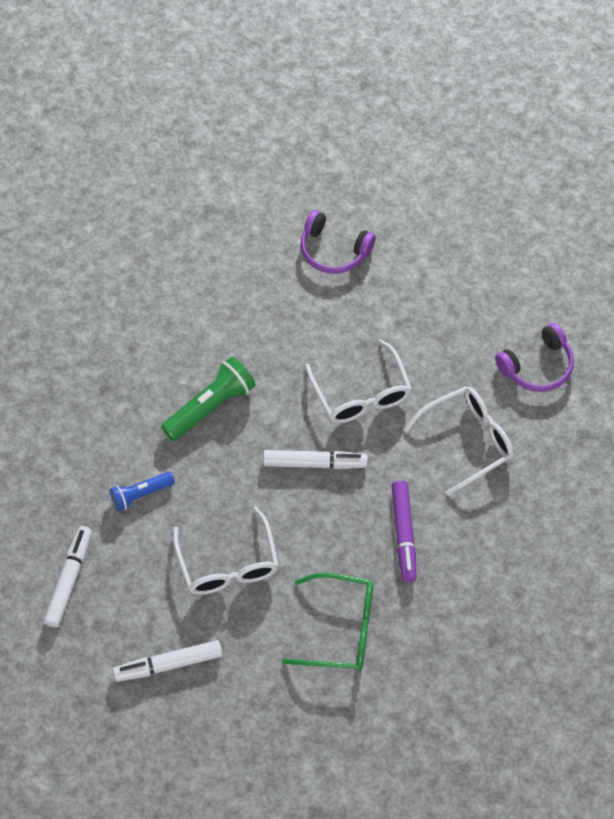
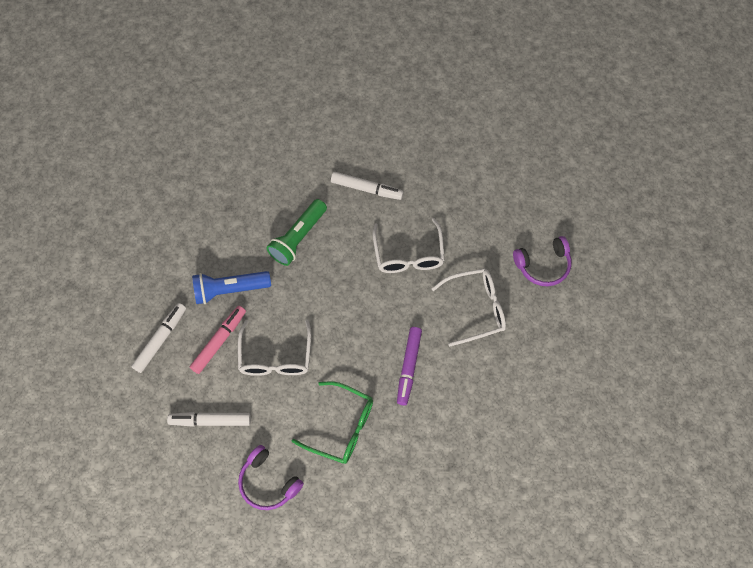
camera: 15 degrees right, 5 degrees up
blue flashlight [110,472,175,511] -> blue flashlight [192,271,271,304], size x1.62
green flashlight [161,357,256,441] -> green flashlight turned 150 degrees clockwise [266,199,327,266]
white marker [263,450,368,469] -> white marker moved to [331,172,404,200]
purple headphones [300,210,375,274] -> purple headphones moved to [238,445,304,510]
none -> pink marker [190,306,246,374]

